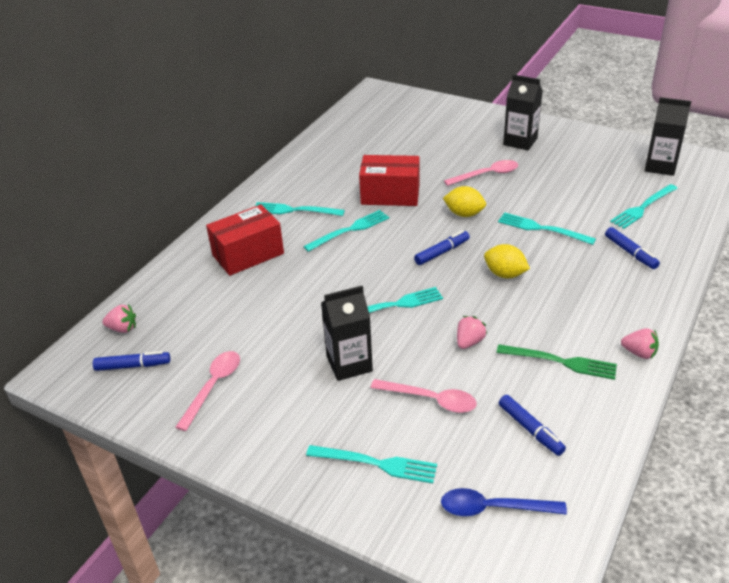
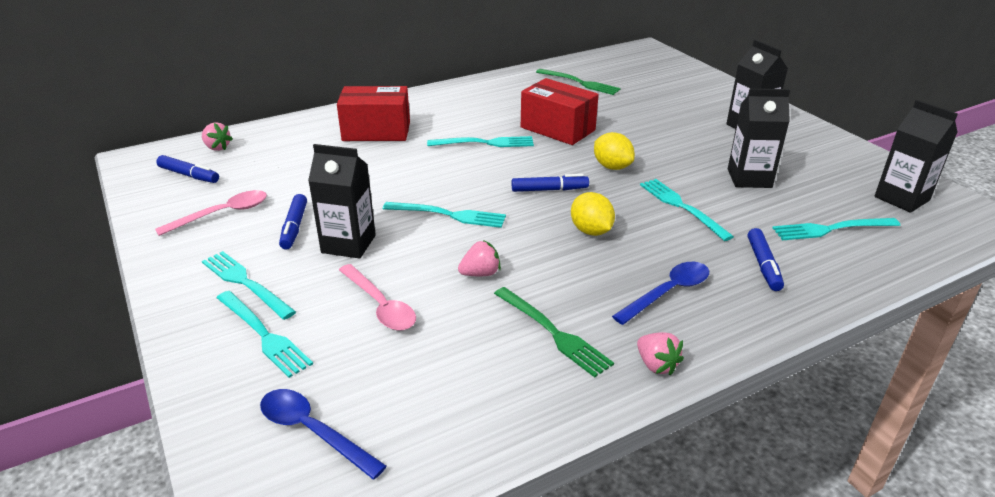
camera: 30 degrees right, 5 degrees down
turquoise fork [255,202,345,216] -> turquoise fork moved to [202,251,296,320]
pink spoon [444,160,518,186] -> none
blue marker [499,395,566,456] -> blue marker moved to [279,194,307,249]
none -> green fork [536,69,621,95]
none -> blue spoon [612,262,709,325]
none -> black carton [728,89,790,188]

